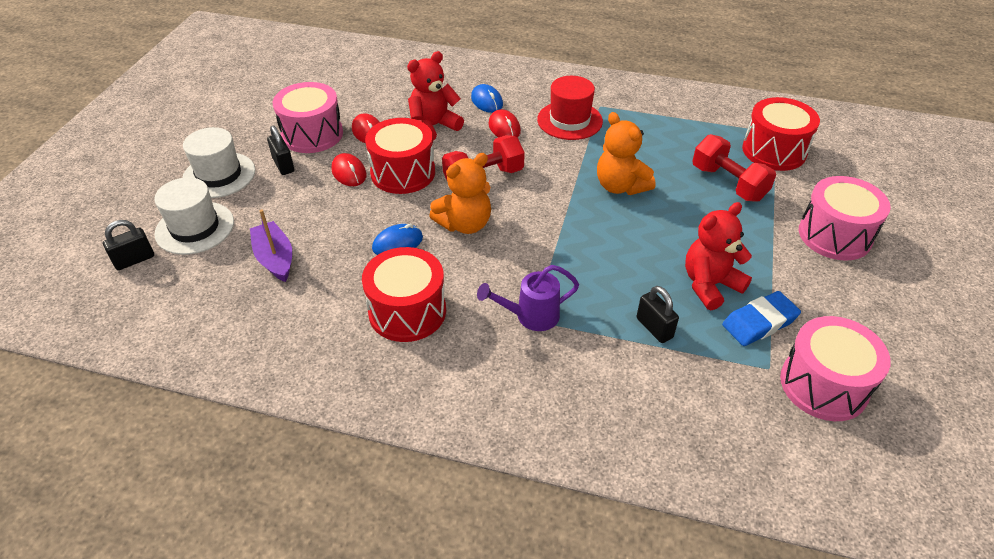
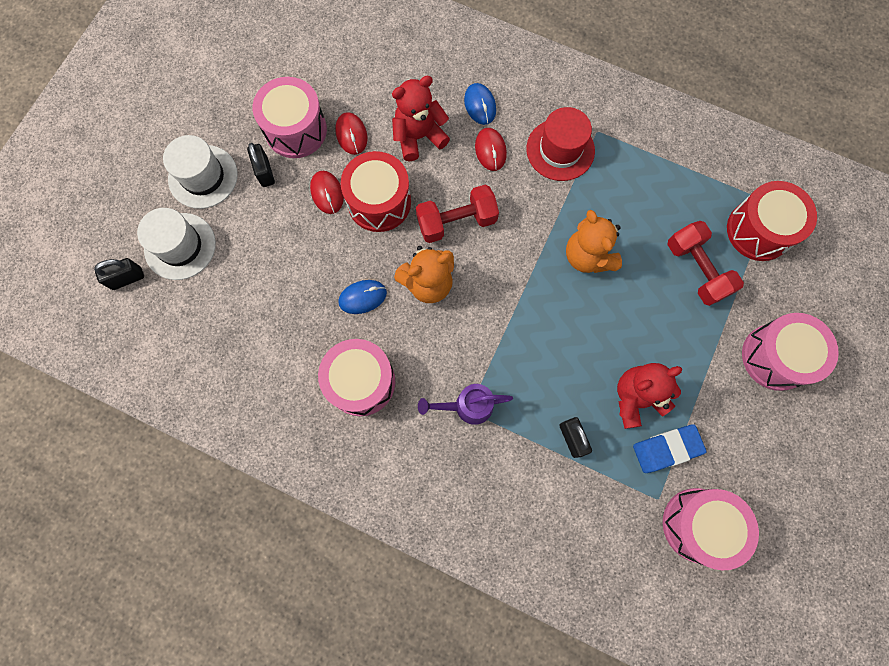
camera: 10 degrees right, 30 degrees up
purple boat [250,209,292,282] -> none
red drum [362,247,446,342] -> pink drum [318,339,395,416]

